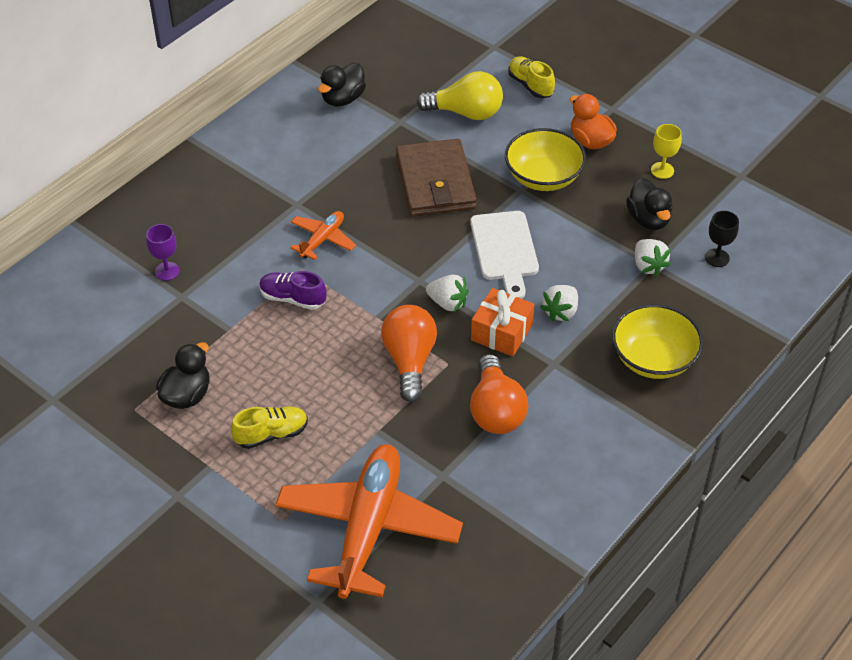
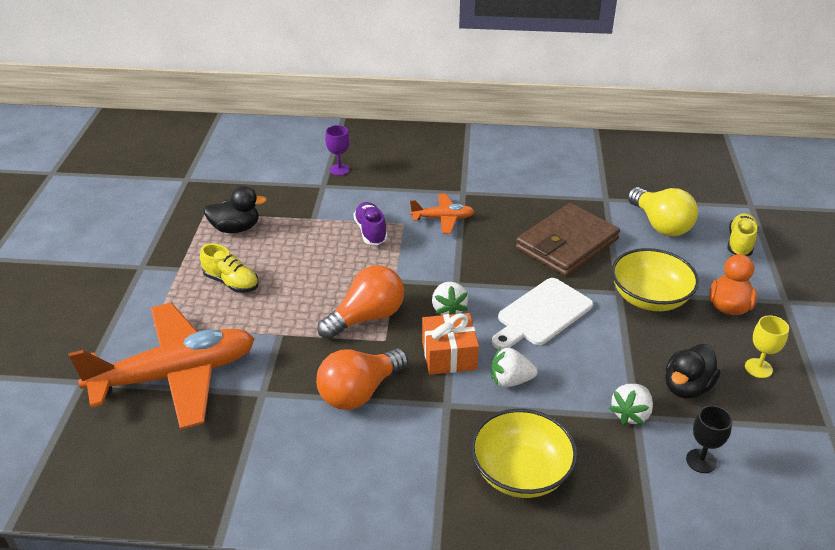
camera: 55 degrees right, 10 degrees down
black duck [318,63,366,106] -> none

